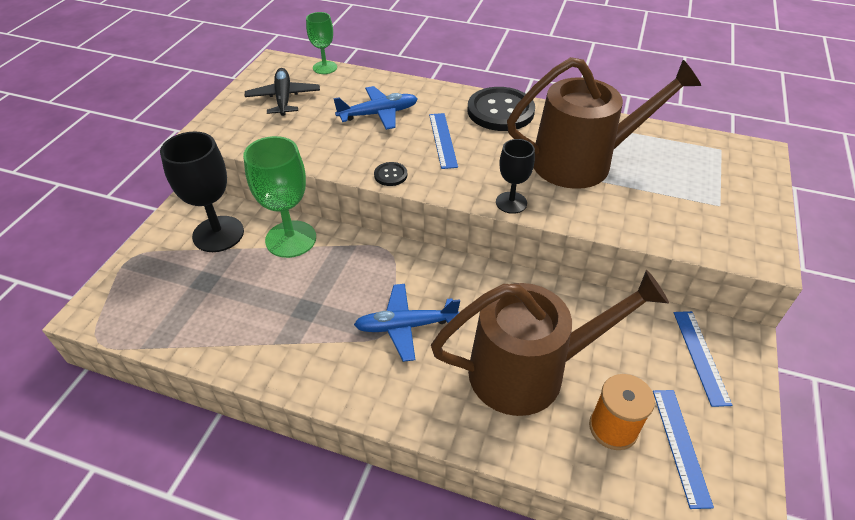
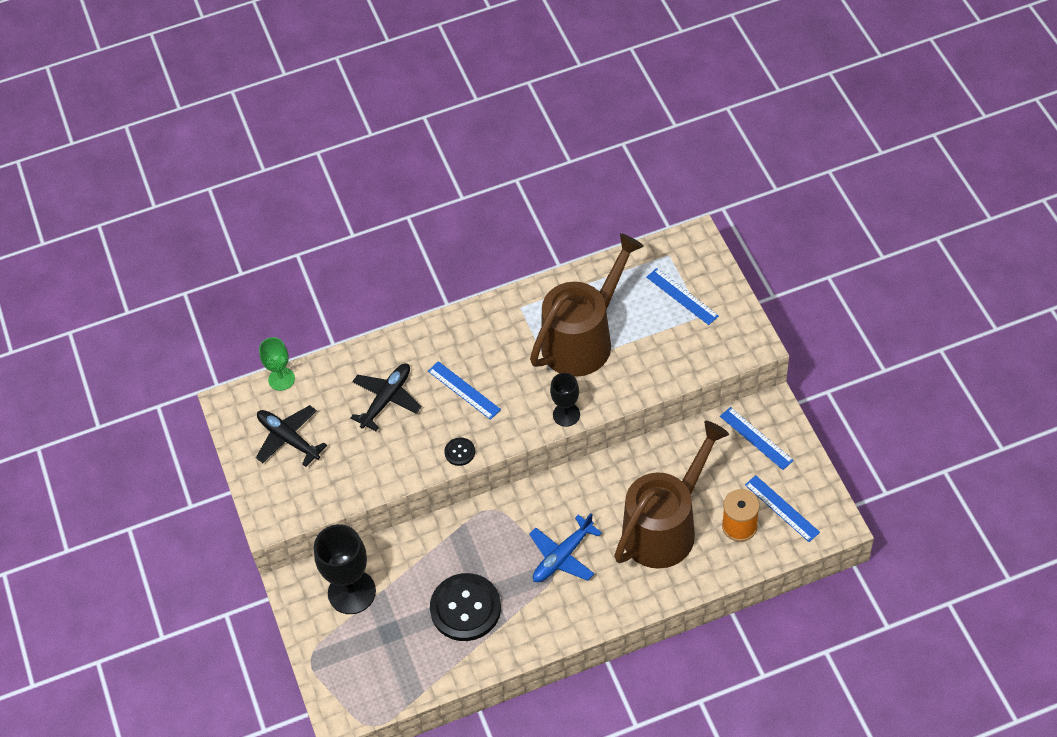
camera: 35 degrees left, 10 degrees up
green goblet [243,136,316,258] -> none
blue plane [333,86,417,130] -> black plane [350,363,422,431]
black button [468,87,535,131] -> black button moved to [430,573,501,641]
none -> blue ruler [646,268,719,325]

